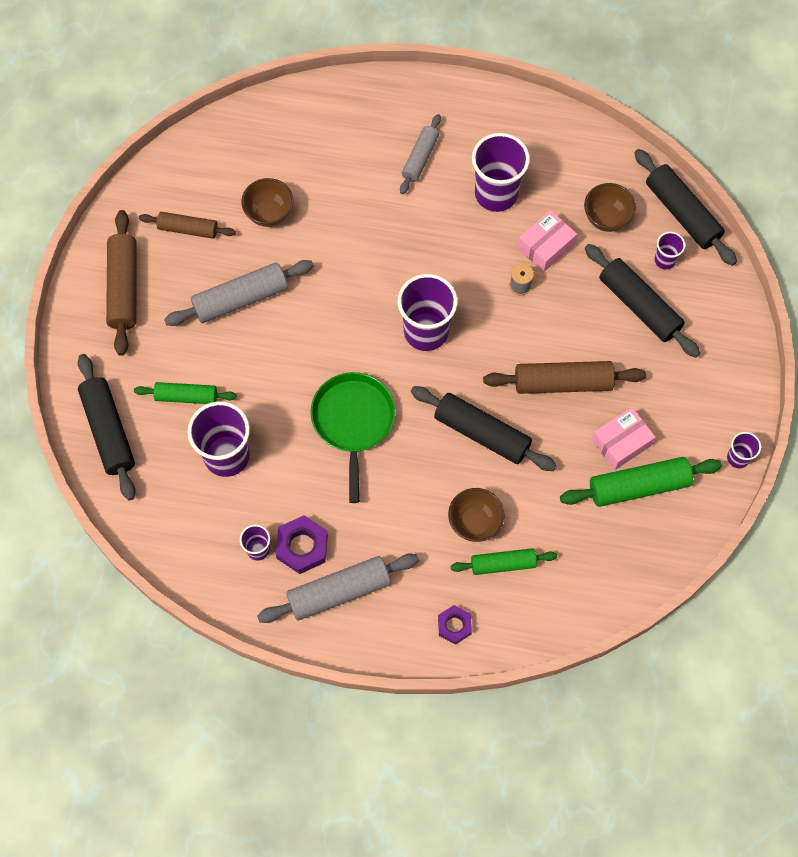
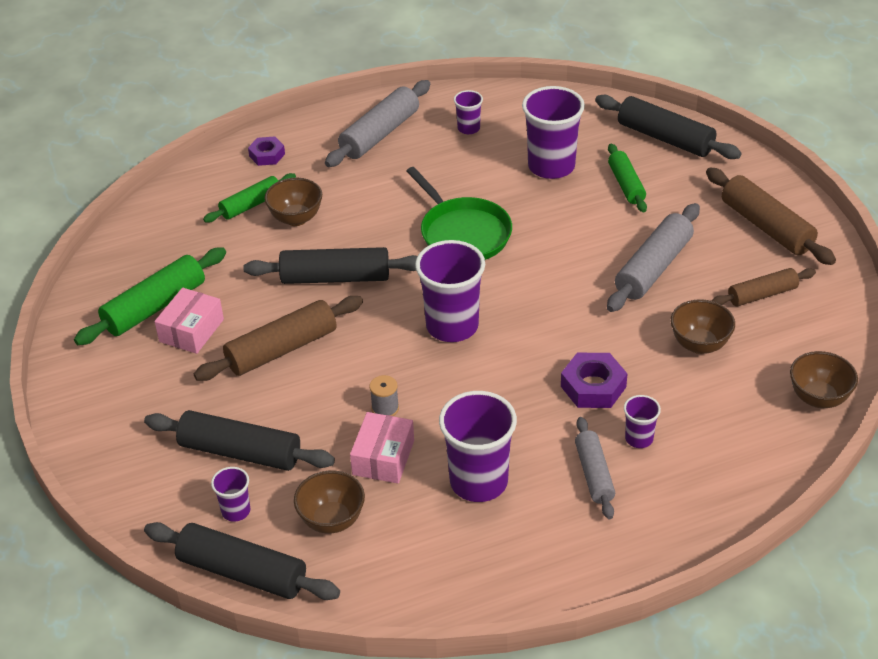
camera: 150 degrees right, 25 degrees down
green rolling pin [134,382,237,404] -> green rolling pin turned 75 degrees counterclockwise [608,143,647,213]
purple nut [276,515,328,574] -> purple nut moved to [561,353,628,408]
purple cup [727,432,761,468] -> purple cup moved to [624,395,661,448]
none -> brown bowl [790,351,858,408]

